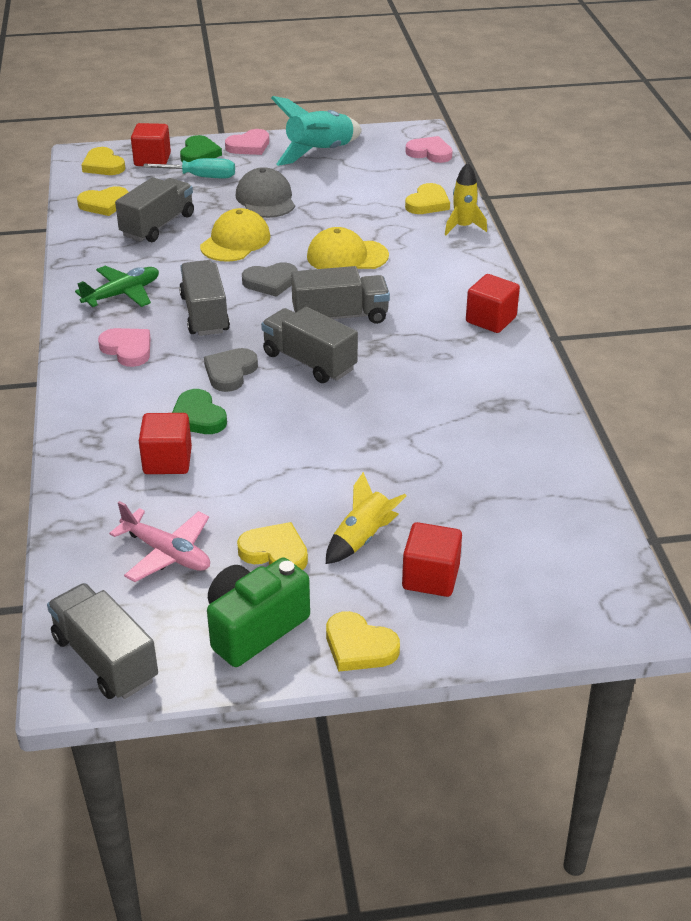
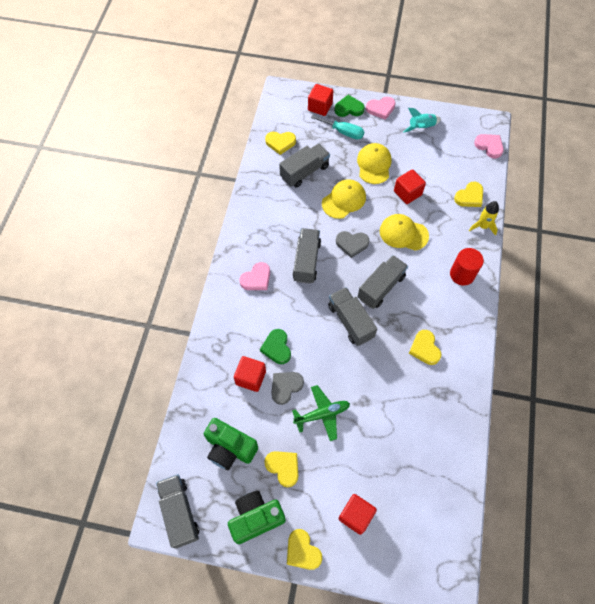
camera: 20 degrees right, 25 degrees up
green plane [75,266,159,307] -> green plane moved to [292,385,350,441]
yellow heart [81,147,125,175] -> yellow heart moved to [409,330,442,365]
pink heart [98,328,151,367] -> pink heart turned 75 degrees clockwise [239,262,270,290]
pink plane [109,501,210,582] -> green camera [204,418,258,470]
green heart [180,135,222,163] -> green heart turned 120 degrees counterclockwise [334,95,365,117]
grey heart [204,348,258,392] -> grey heart moved to [271,372,304,405]
grey cap [235,167,295,218] -> yellow cap [357,143,392,184]
turquoise rocket [271,96,362,166] -> turquoise rocket [403,108,441,133], size x0.60
grey truck [291,266,390,324] -> grey truck turned 60 degrees counterclockwise [358,255,408,309]
yellow rocket [326,472,407,564] -> none
red cube [466,274,520,333] -> red cube moved to [394,169,426,204]
none -> red cylinder [450,248,484,286]

